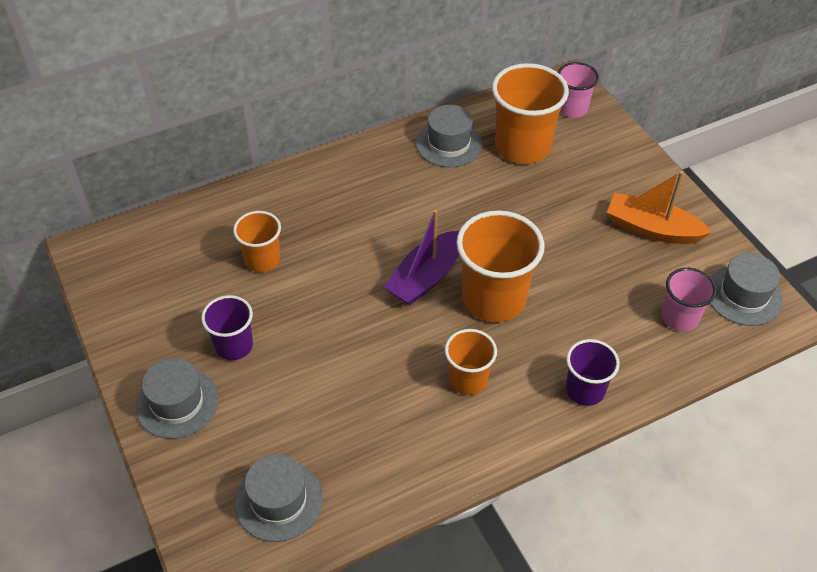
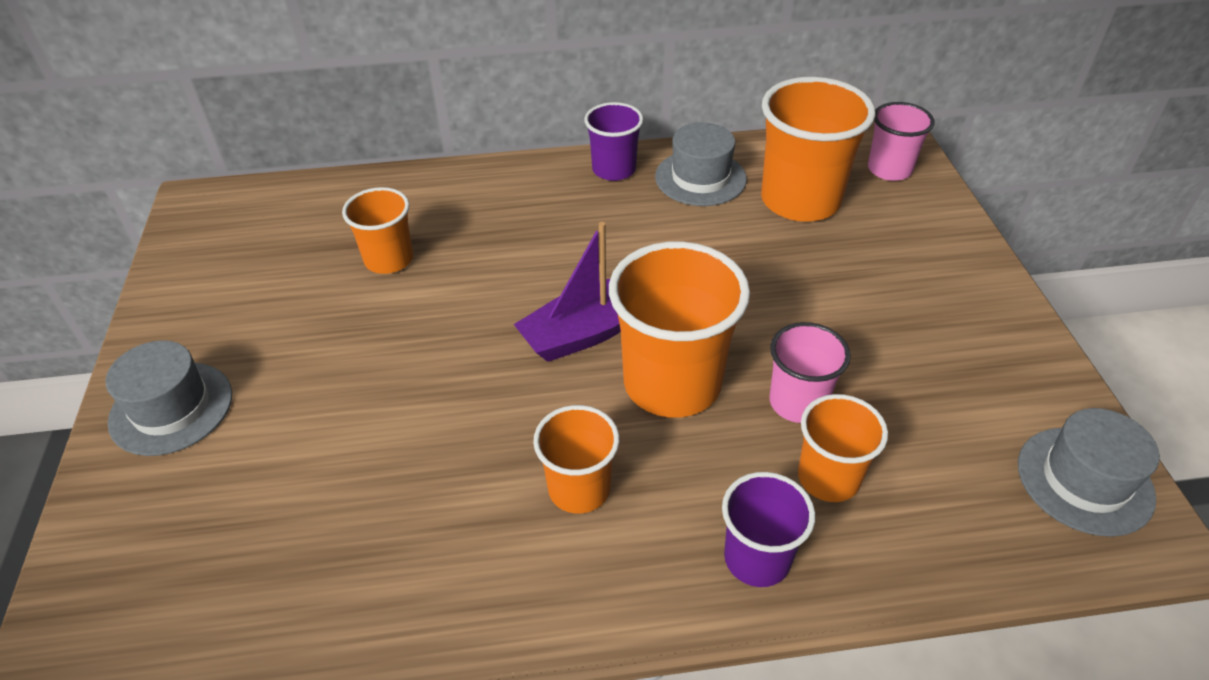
camera: 20 degrees right, 5 degrees down
purple cup [201,295,253,360] -> purple cup moved to [584,102,643,181]
grey hat [235,454,323,542] -> none
orange boat [607,171,712,244] -> none
pink cup [662,268,717,331] -> pink cup moved to [769,322,851,423]
none -> orange cup [798,394,888,502]

